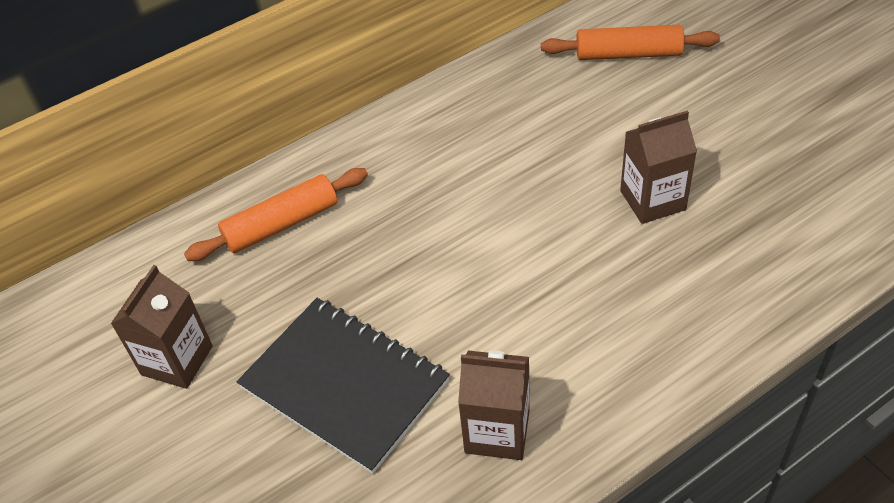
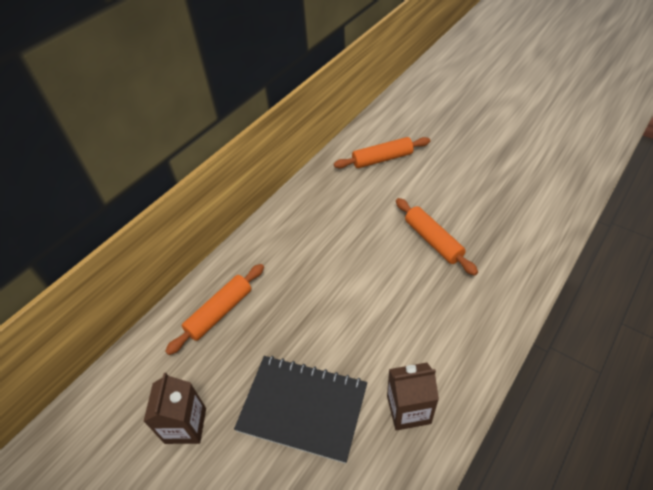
camera: 20 degrees left, 0 degrees up
brown carton [620,110,697,224] -> orange rolling pin [396,198,478,276]

